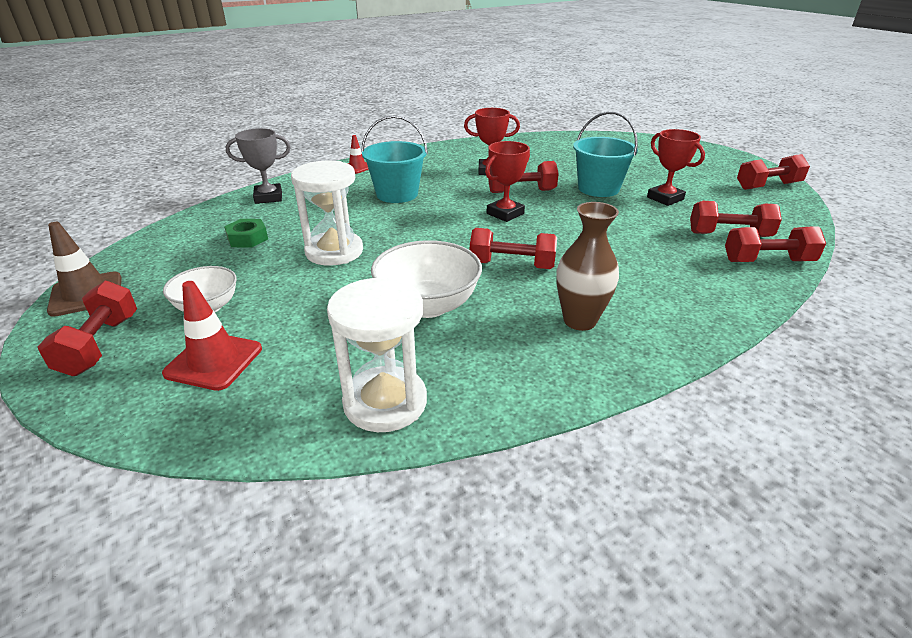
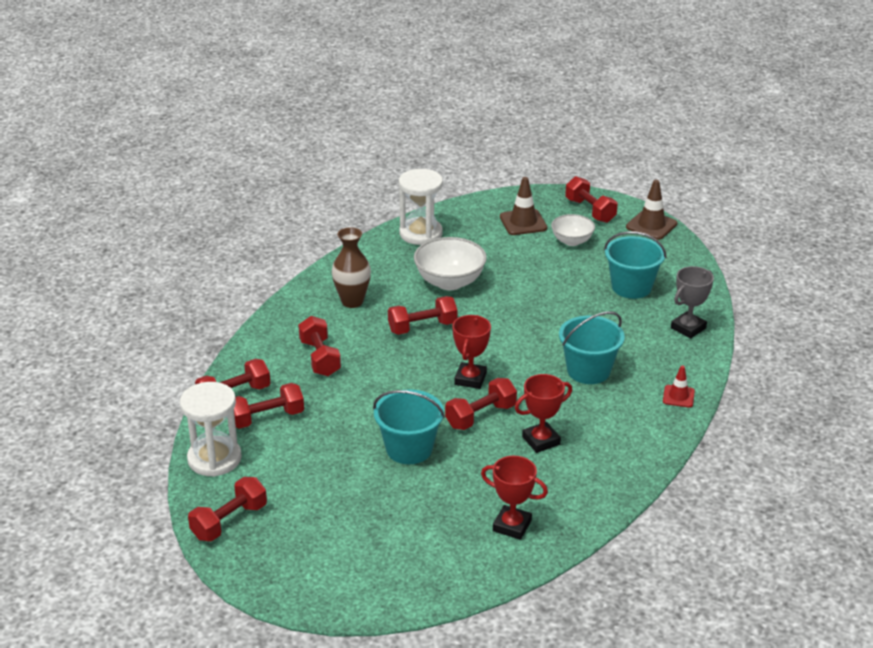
camera: 150 degrees right, 0 degrees up
red traffic cone [162,281,262,391] -> brown traffic cone [500,177,547,235]
green nut [224,219,268,248] -> turquoise bucket [604,231,666,299]
white hourglass [291,161,363,266] -> white hourglass moved to [180,382,242,477]
red trophy [647,129,705,206] -> red trophy moved to [481,456,548,540]
none -> red dumbbell [298,316,341,376]

